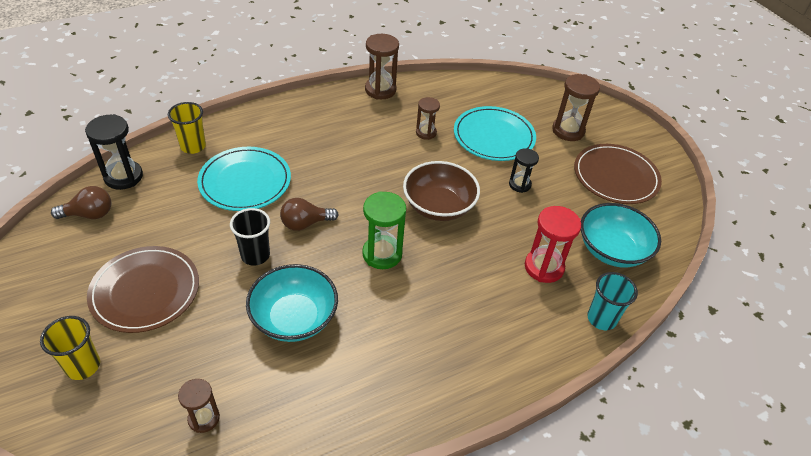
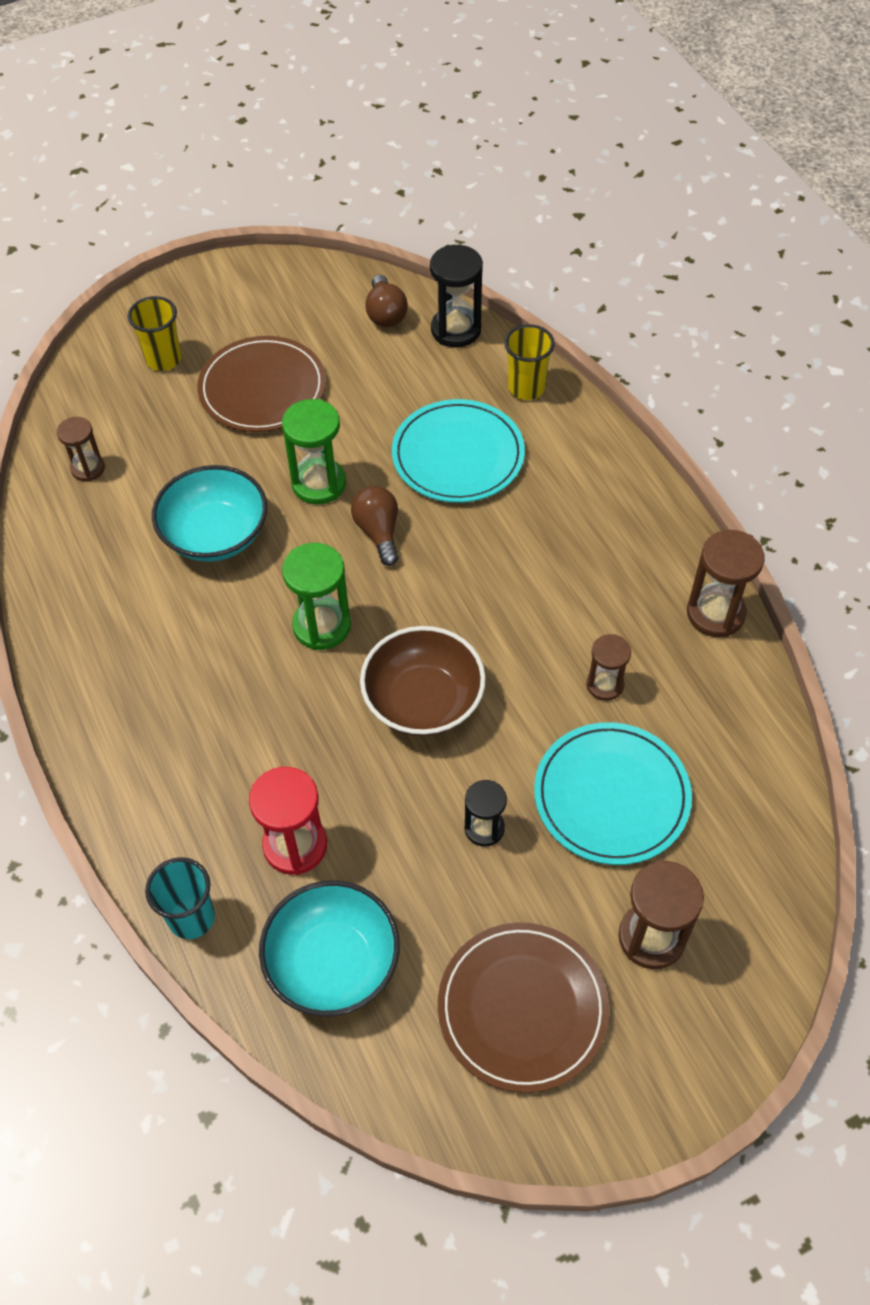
camera: 95 degrees right, 10 degrees up
black cup [230,208,270,266] -> green hourglass [282,399,346,505]

